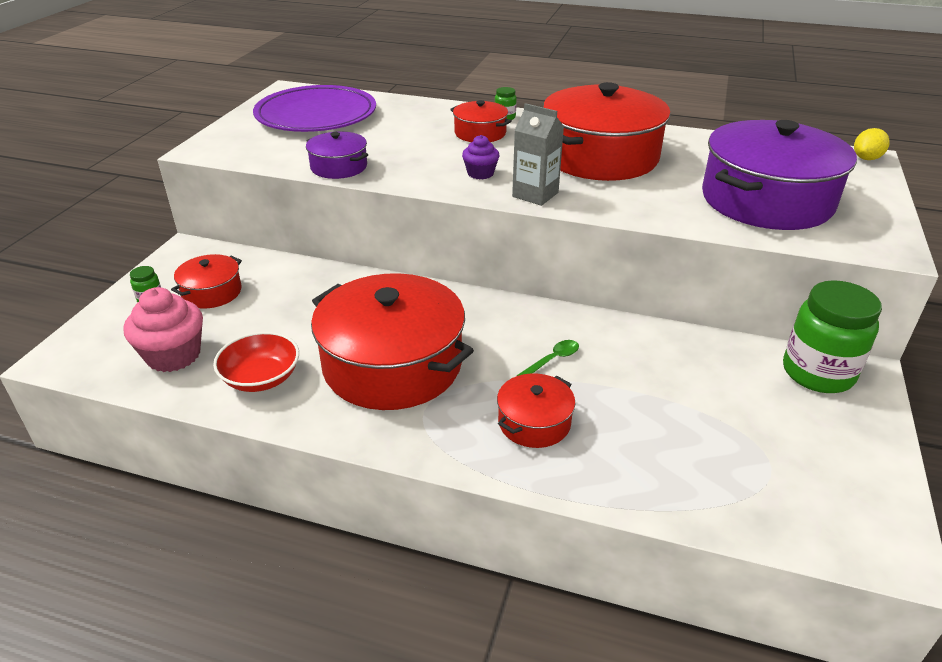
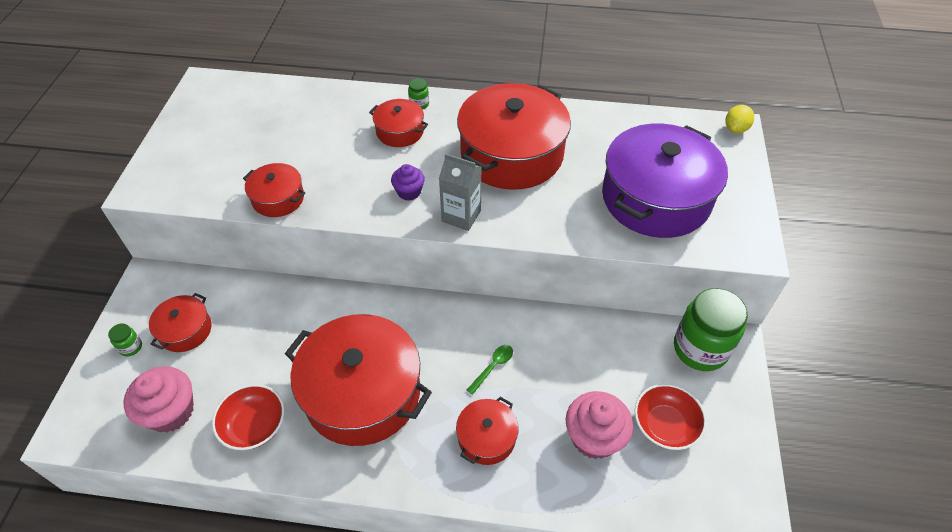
camera: 10 degrees left, 15 degrees up
purple plate [253,85,376,132] -> none
purple pot [306,131,368,179] -> red pot [243,163,305,217]
none -> pink cupcake [566,391,633,459]
none -> red bowl [635,384,707,450]

